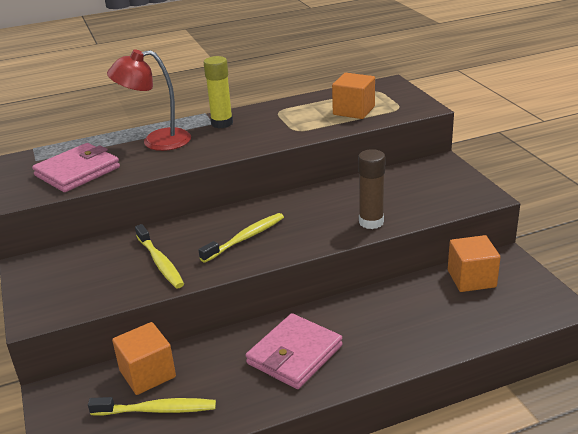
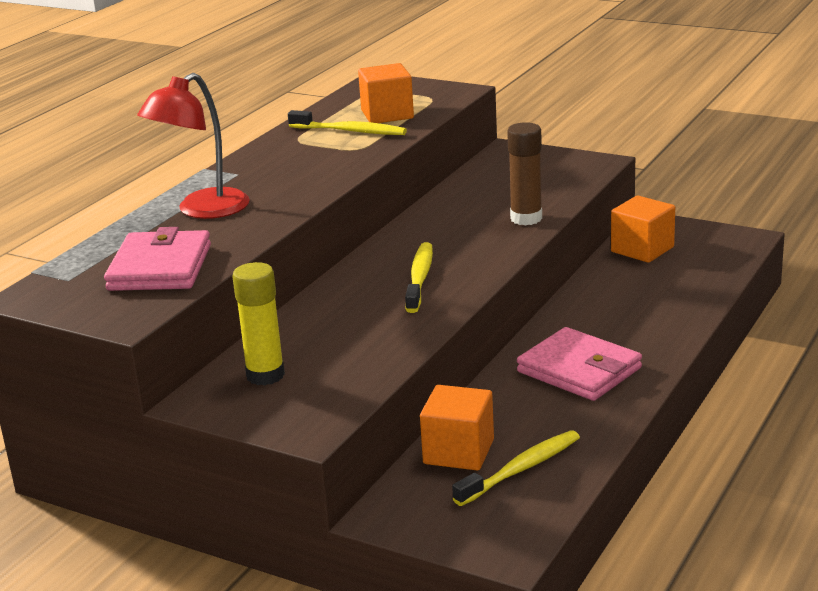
camera: 40 degrees left, 5 degrees down
yellow toothbrush [135,224,184,288] -> yellow toothbrush moved to [288,110,407,135]
yellow glue stick [204,56,233,128] -> yellow glue stick moved to [232,262,285,386]
pink wallet [246,313,343,389] -> pink wallet turned 45 degrees counterclockwise [517,327,642,401]

